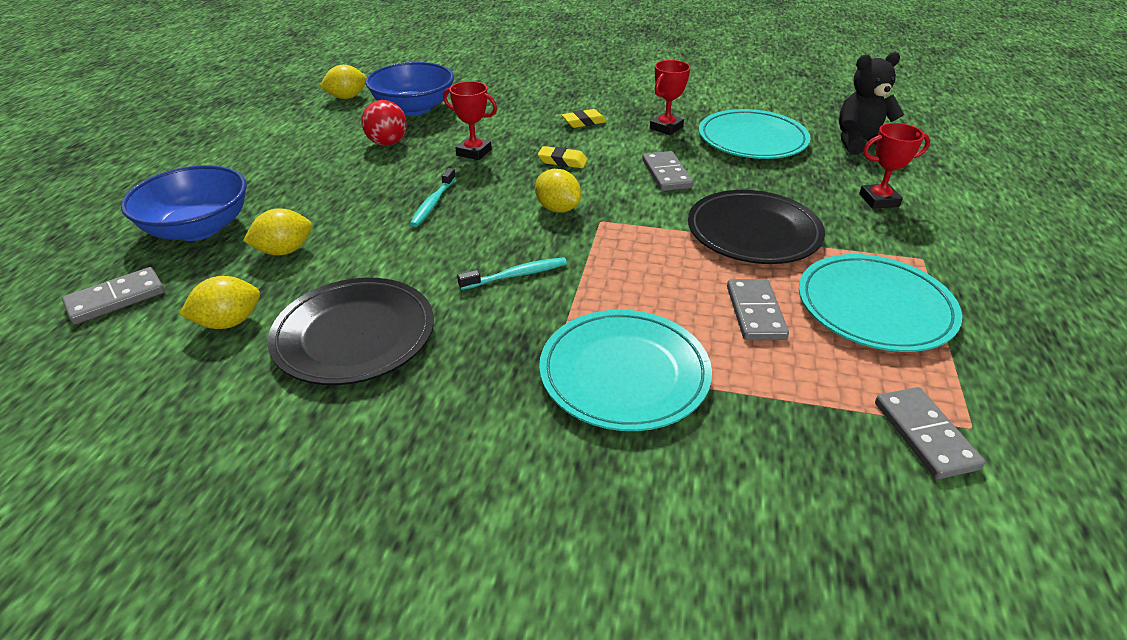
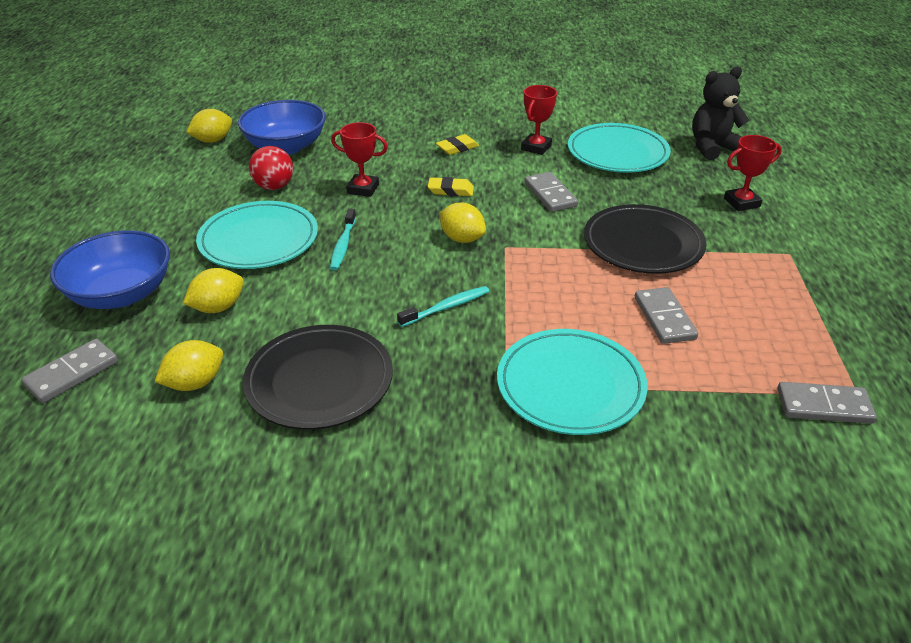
camera: 10 degrees left, 0 degrees up
turquoise plate [799,254,962,352] -> turquoise plate moved to [196,201,318,269]
grey domino [875,387,985,479] -> grey domino turned 60 degrees counterclockwise [778,382,877,424]

